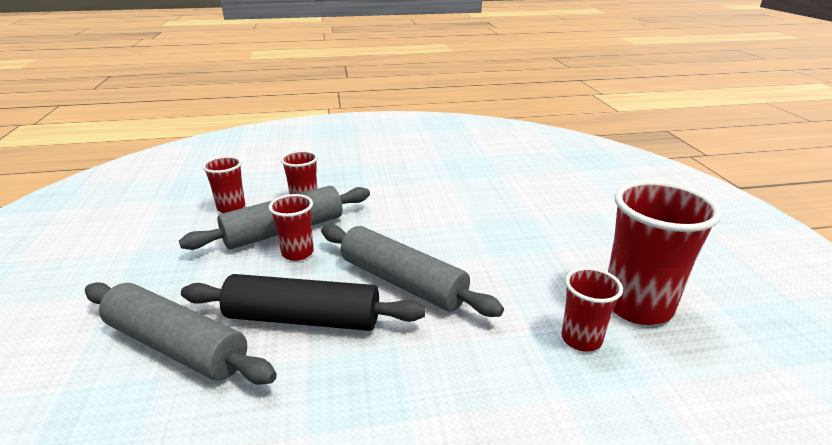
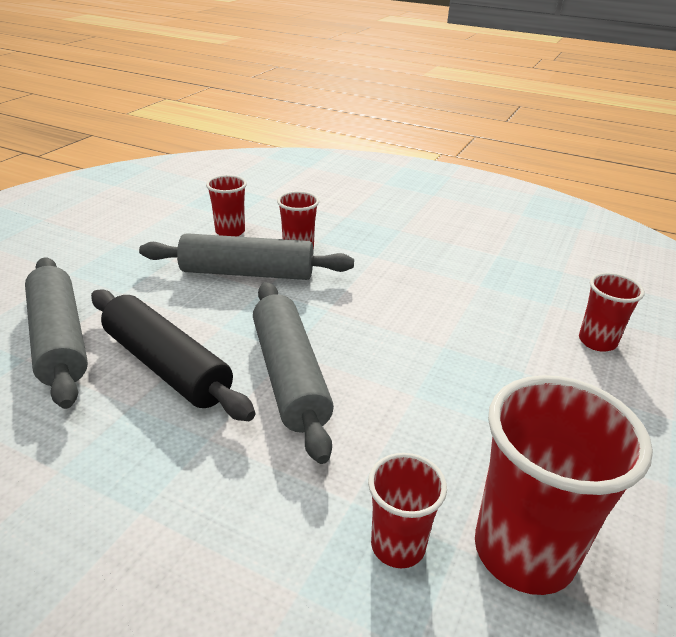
camera: 35 degrees right, 5 degrees up
red cup [269,194,314,261] -> red cup moved to [579,273,645,352]

